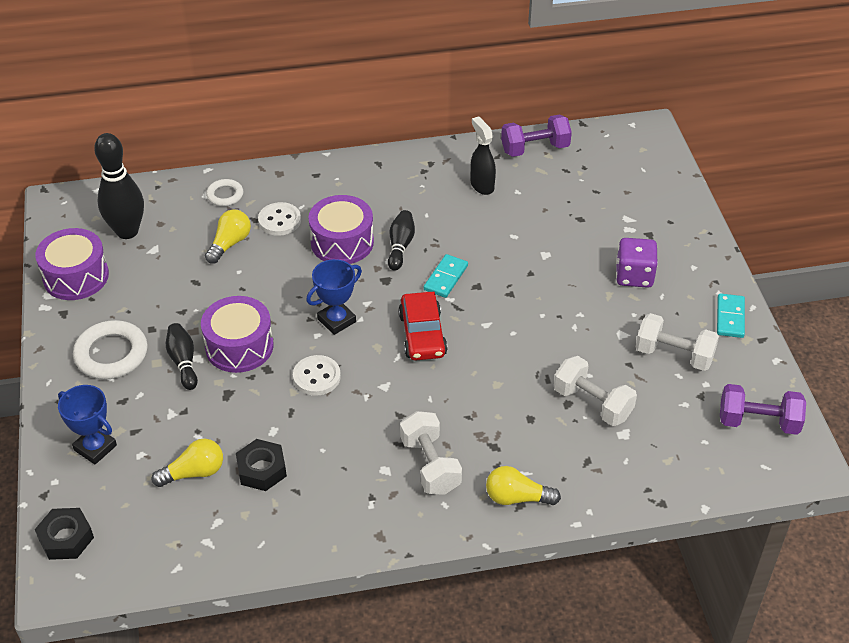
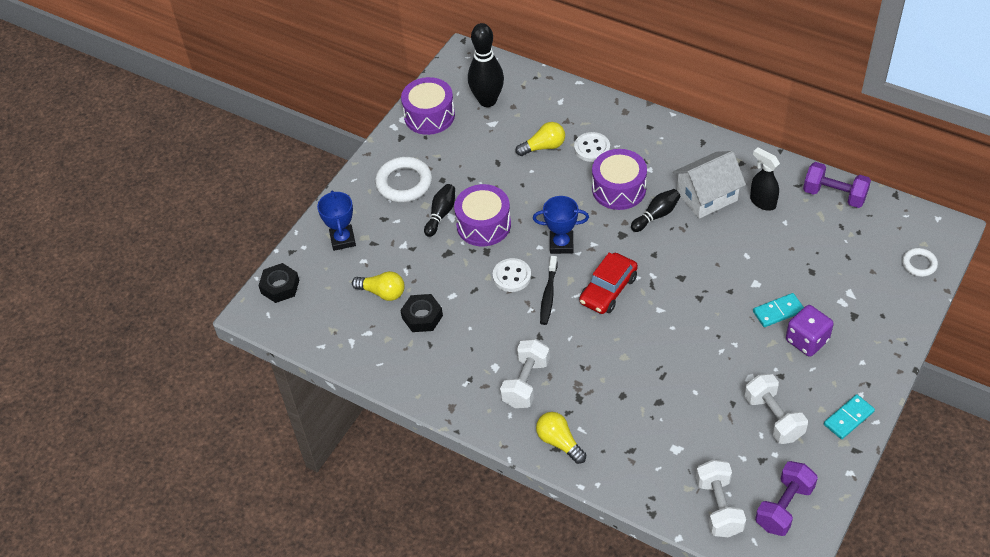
camera: 45 degrees right, 5 degrees up
white ring [206,179,243,206] -> white ring moved to [902,248,938,277]
turquoise domino [424,254,468,298] -> turquoise domino moved to [753,293,804,327]
black spray bottle [470,116,496,195] -> black spray bottle turned 60 degrees counterclockwise [750,147,780,211]
white dumbbell [554,356,637,426] -> white dumbbell moved to [696,460,746,537]
purple dumbbell [720,384,806,435] -> purple dumbbell turned 75 degrees clockwise [755,461,818,536]
none -> black toothbrush [540,256,558,325]
none -> white house [673,151,746,219]

